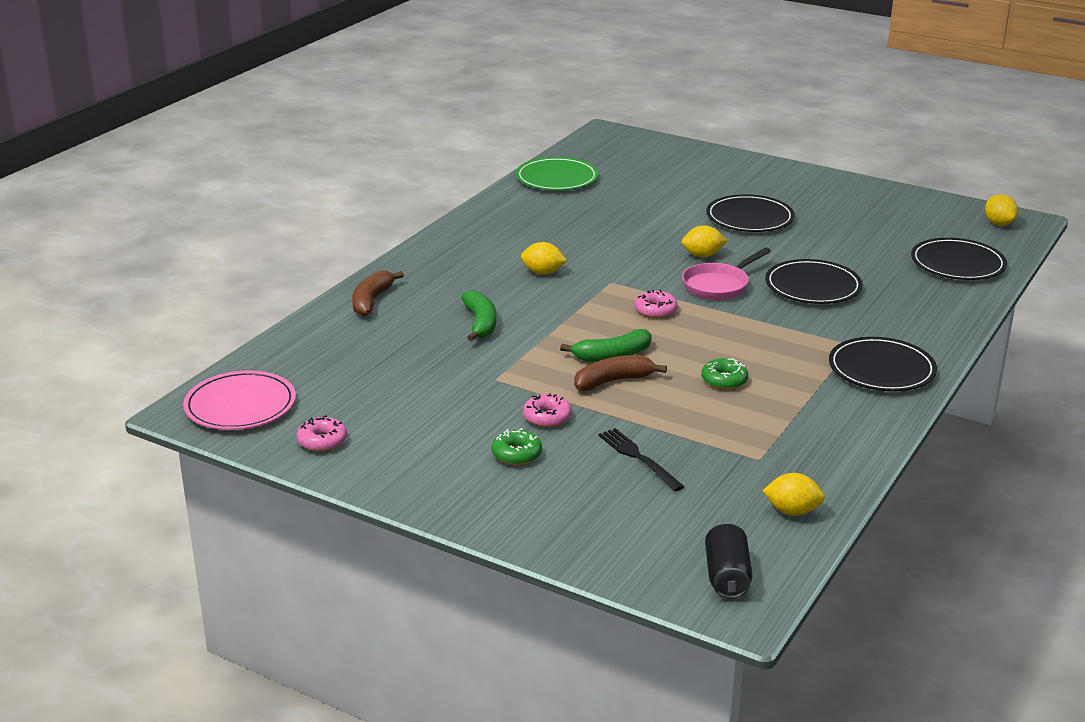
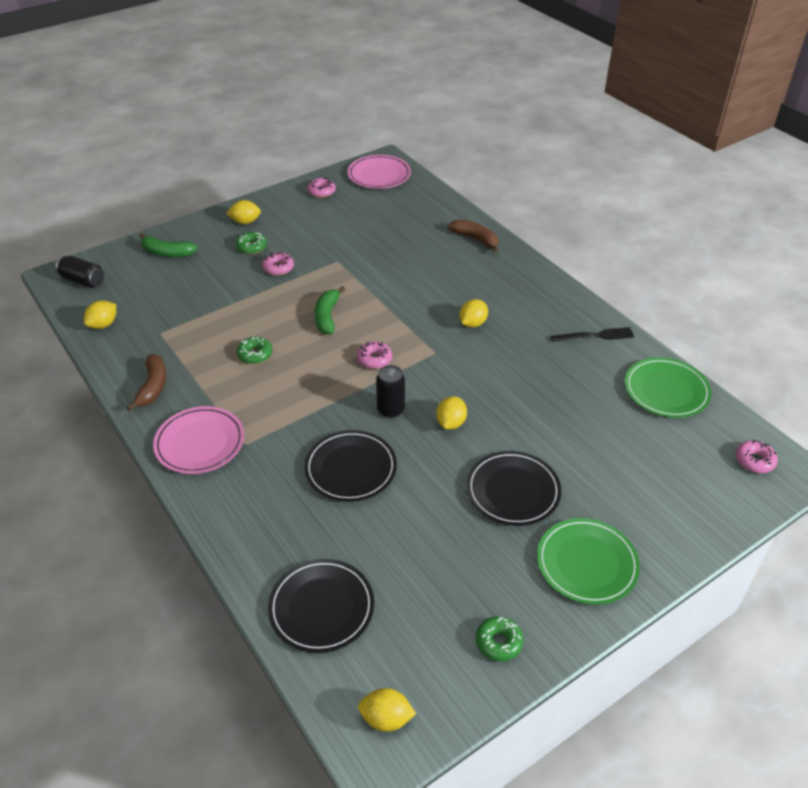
camera: 115 degrees right, 15 degrees up
green banana [461,290,496,341] -> green banana moved to [139,233,198,257]
brown banana [574,355,667,391] -> brown banana moved to [126,354,166,411]
black fork [598,428,685,491] -> black fork moved to [551,327,634,342]
pink pan [682,247,771,300] -> black can [376,365,405,418]
black plate [829,337,937,391] -> pink plate [153,406,244,474]
none -> yellow lemon [226,200,261,224]
none -> green donut [476,616,524,661]
none -> green plate [537,518,640,605]
none -> pink donut [736,440,778,473]

